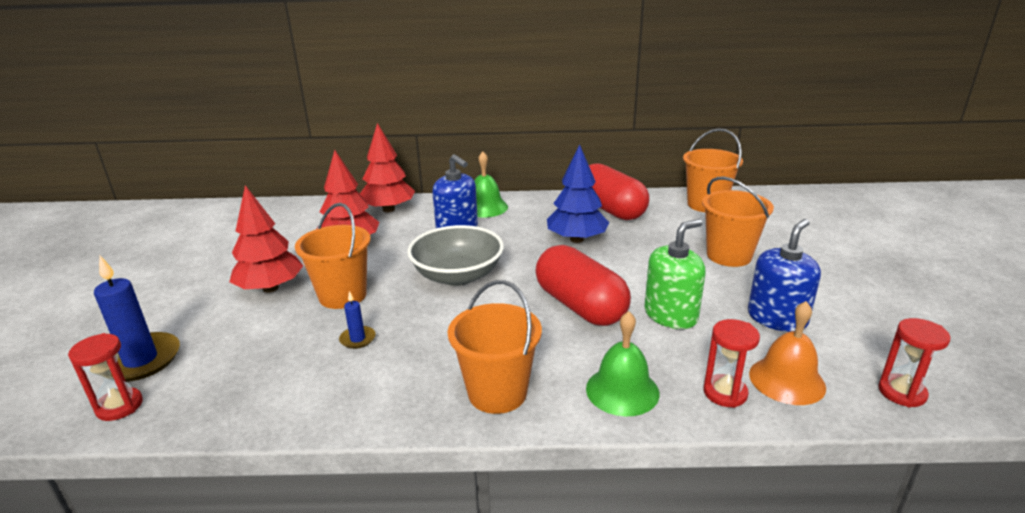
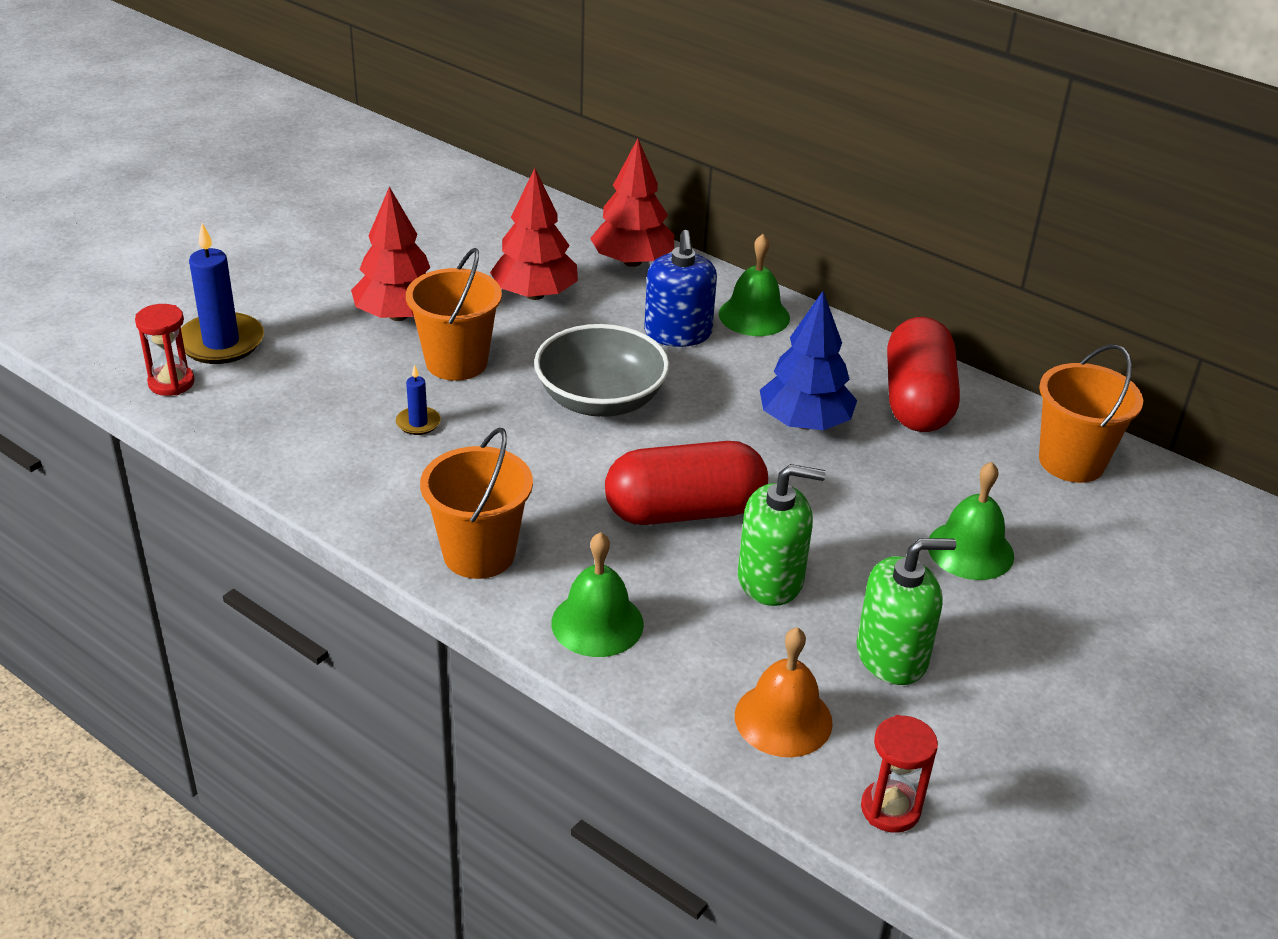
camera: 35 degrees right, 10 degrees up
red capsule [535,245,631,326] -> red capsule turned 75 degrees clockwise [605,441,768,525]
orange bucket [702,177,774,267] -> green bell [928,462,1014,580]
red hourglass [704,319,760,408] -> none
blue soap dispenser [748,219,821,332] -> green soap dispenser [857,538,956,685]

